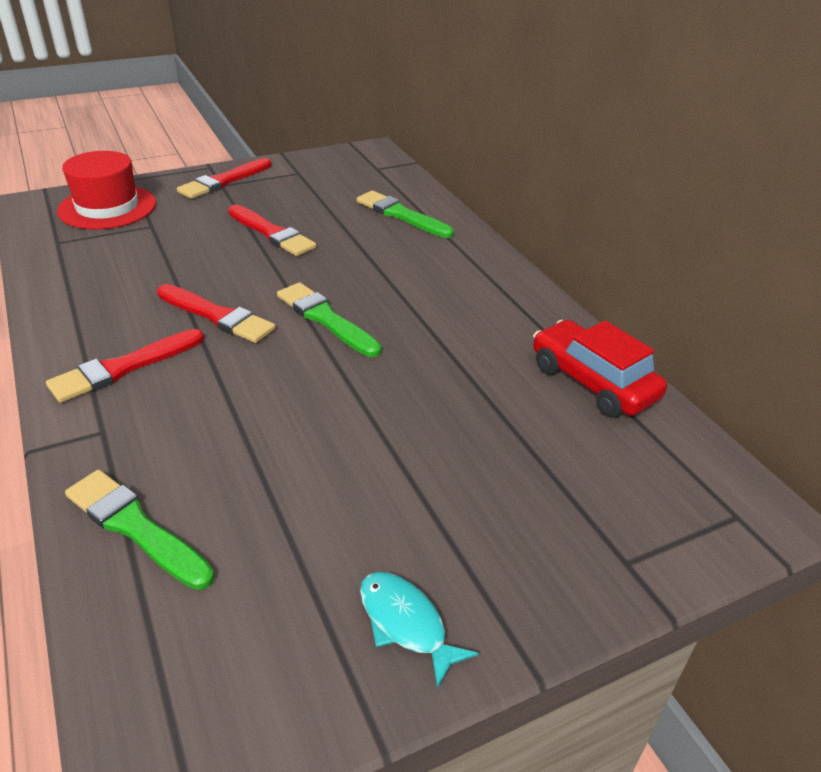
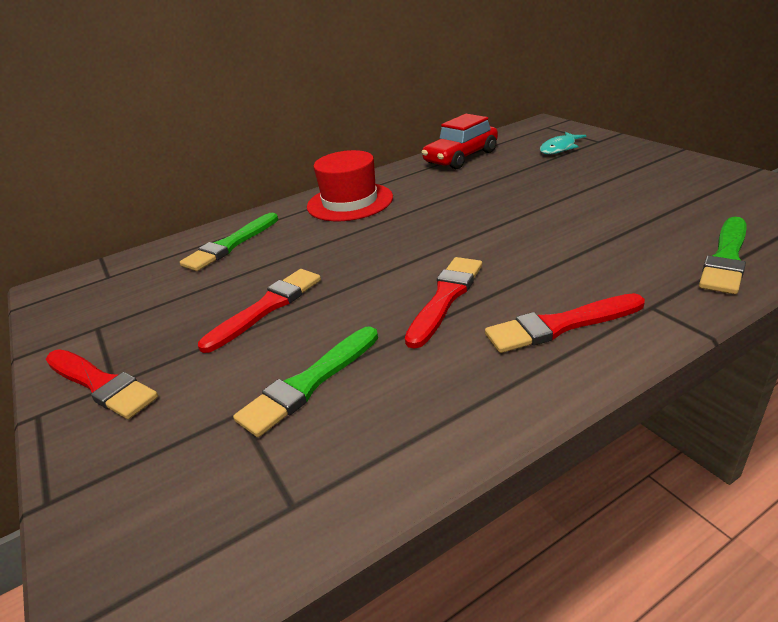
camera: 90 degrees left, 5 degrees down
red brush [46,329,204,403] -> red brush turned 120 degrees clockwise [485,293,645,353]
red hat [57,151,156,229] -> red hat moved to [307,150,393,221]
green brush [277,282,381,357] -> green brush moved to [233,327,378,437]
turquoise fish [360,572,479,689] -> turquoise fish moved to [540,132,587,154]

